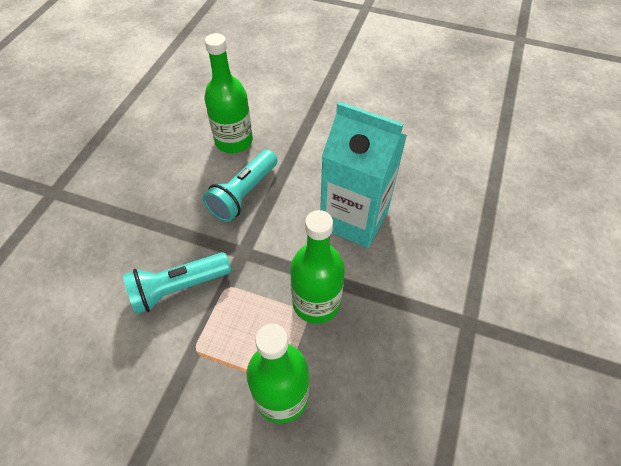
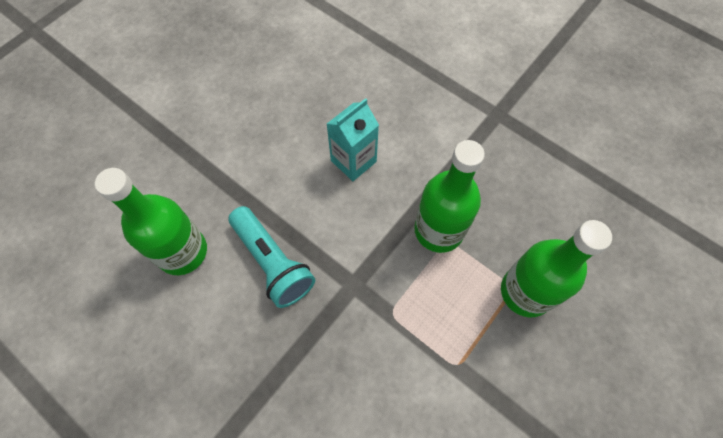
camera: 70 degrees left, 10 degrees up
turquoise flashlight [123,252,231,314] -> none
turquoise carton [320,102,407,248] -> turquoise carton [327,98,379,181], size x0.56

